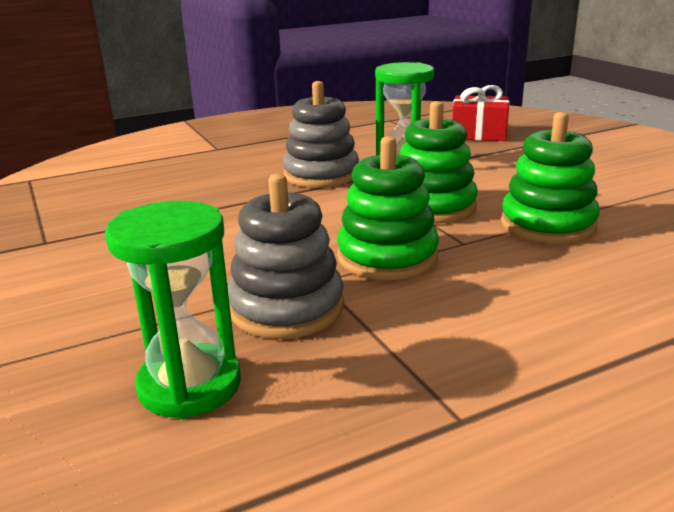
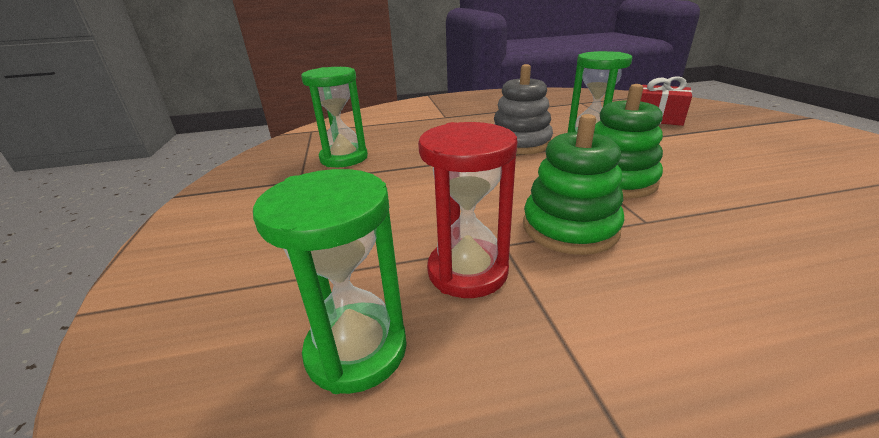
camera: 15 degrees right, 5 degrees up
grey stacking toy [228,174,344,339] -> red hourglass [418,122,518,298]
green stacking toy [501,112,600,244] -> none
none -> green hourglass [301,67,368,167]

